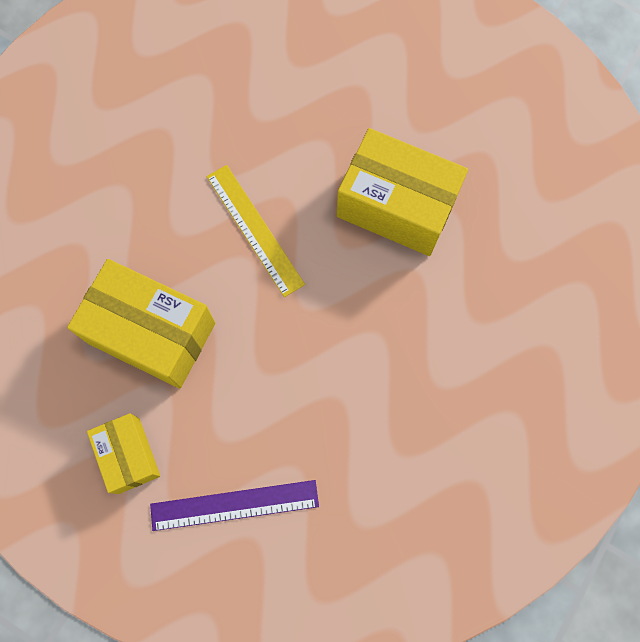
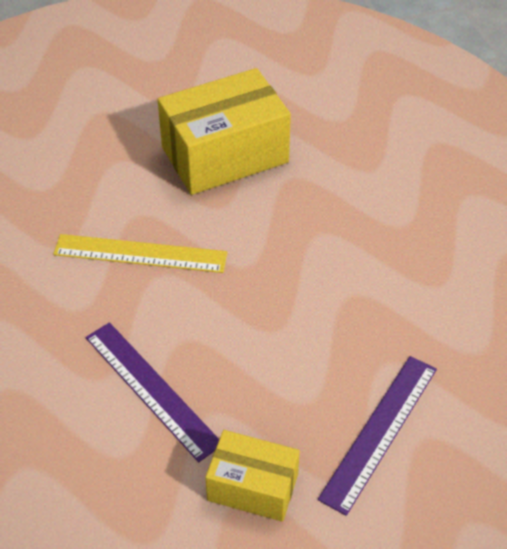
camera: 50 degrees left, 25 degrees down
yellow box [67,259,215,388] -> purple ruler [86,322,219,462]

